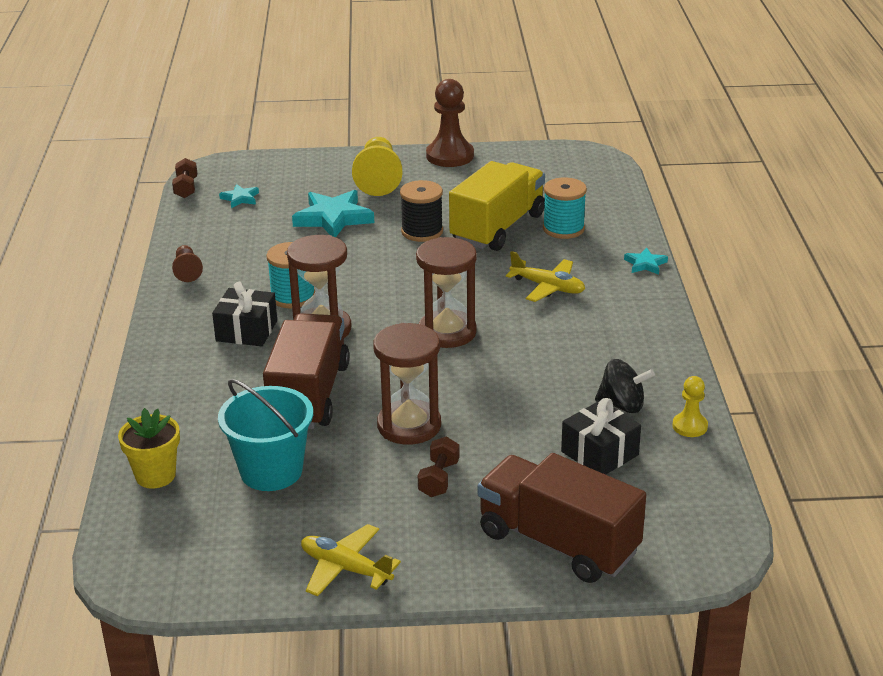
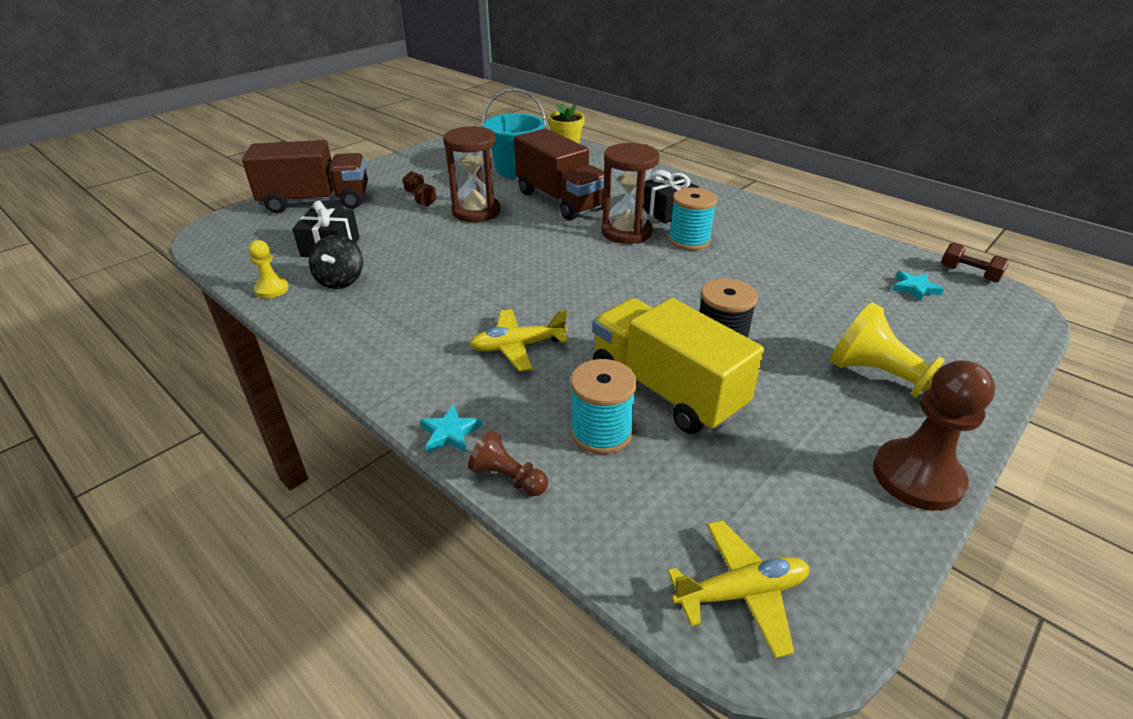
camera: 135 degrees right, 5 degrees up
brown pawn [172,245,203,282] -> brown pawn moved to [468,430,548,496]
turquoise star [292,190,374,237] -> none
yellow plane [301,524,401,596] -> yellow plane moved to [667,521,809,658]
brown hourglass [416,237,477,348] -> none
yellow truck [449,161,545,251] -> yellow truck turned 150 degrees clockwise [592,298,764,434]
black spinning top [595,359,655,413] -> black spinning top turned 60 degrees counterclockwise [309,235,363,289]

